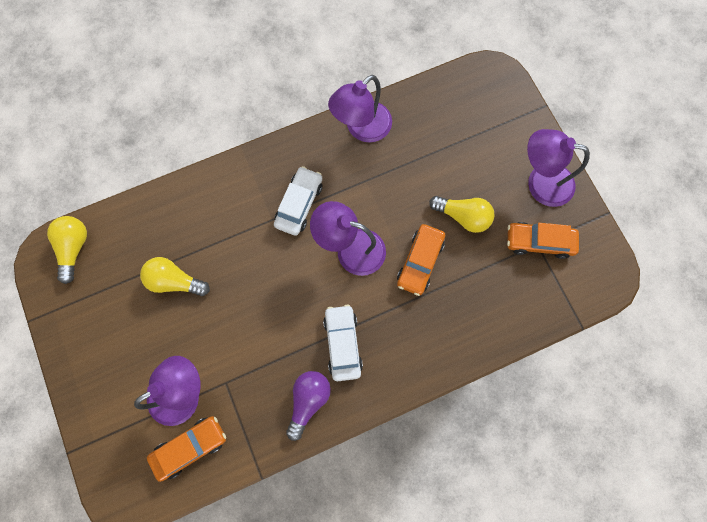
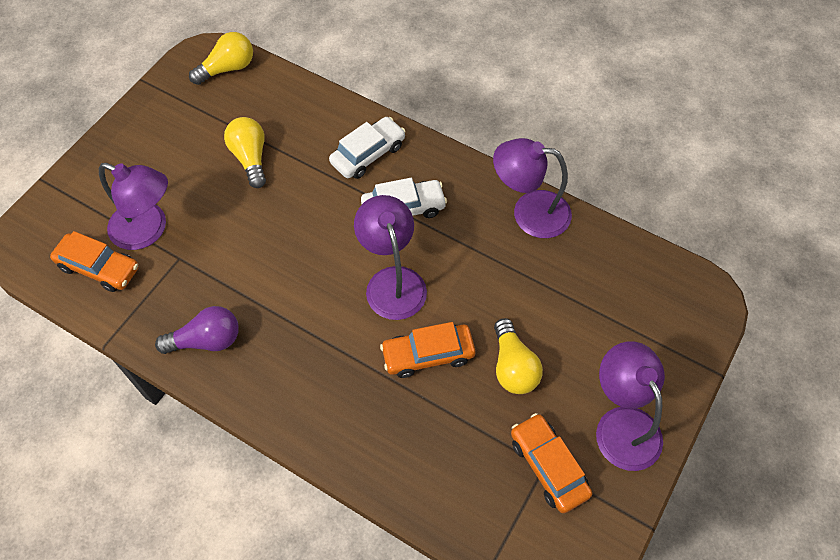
camera: 55 degrees right, 15 degrees down
white car [323,305,363,381] -> white car moved to [329,117,406,179]

